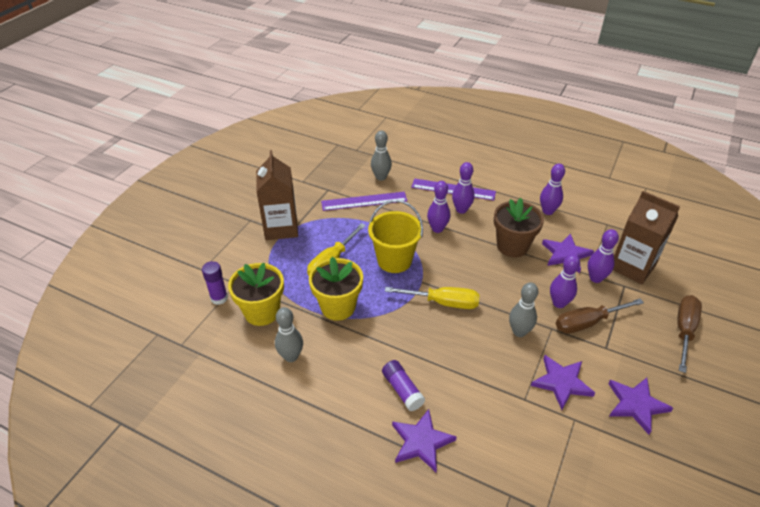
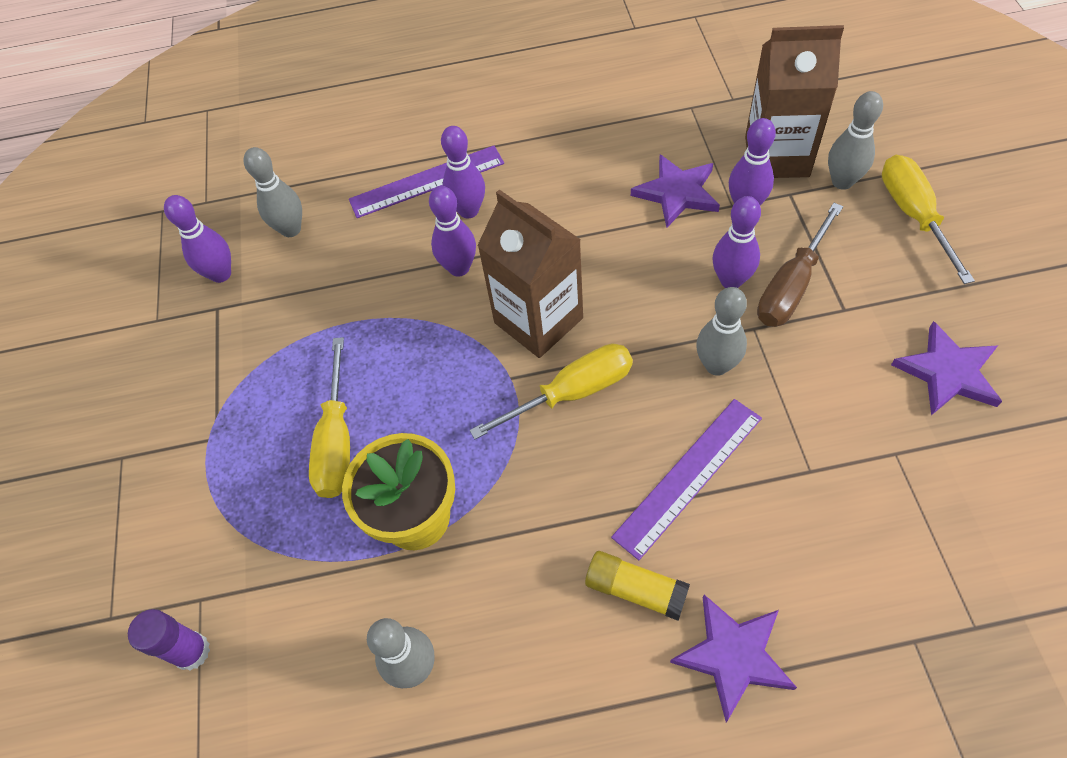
camera: 30 degrees left, 15 degrees up
yellow flower pot [228,263,284,326] -> none
brown carton [256,150,298,240] -> brown carton moved to [477,189,583,358]
purple ruler [321,192,407,211] -> purple ruler moved to [611,399,762,560]
yellow bucket [368,200,423,273] -> none
purple glue stick [382,360,425,411] -> yellow glue stick [585,551,690,621]
brown flower pot [494,198,544,257] -> none
purple star [531,355,595,410] -> none
purple bowling pin [540,164,565,215] -> purple bowling pin moved to [164,195,231,283]
brown screwdriver [677,295,702,373] -> yellow screwdriver [882,155,975,284]
none -> grey bowling pin [828,91,883,190]

